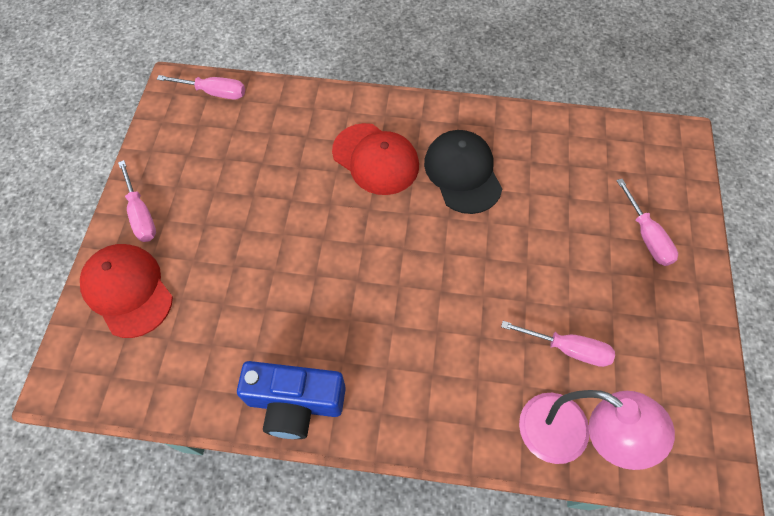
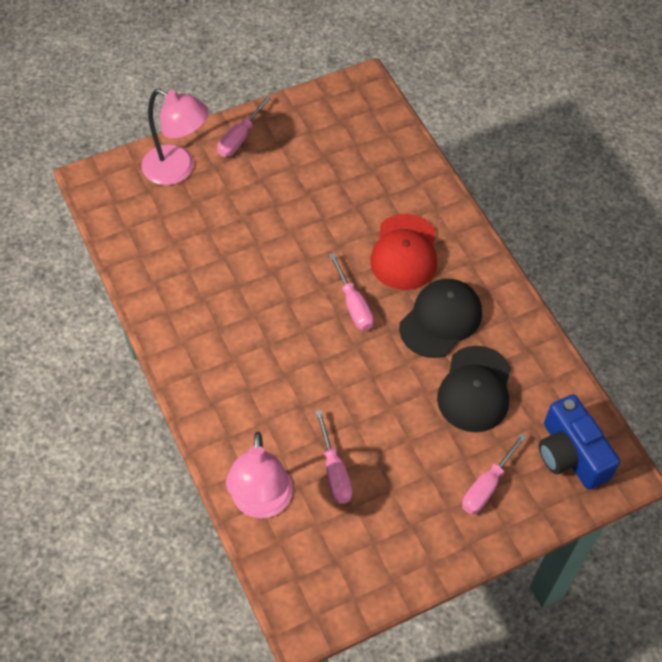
camera: 55 degrees right, 5 degrees down
red cap [80,244,173,338] -> pink lamp [142,88,209,185]
pink screwdriver [157,75,245,99] -> pink screwdriver moved to [329,253,374,331]
blue camera [237,361,346,439] -> blue camera moved to [539,394,620,490]
none -> black cap [437,346,511,432]

